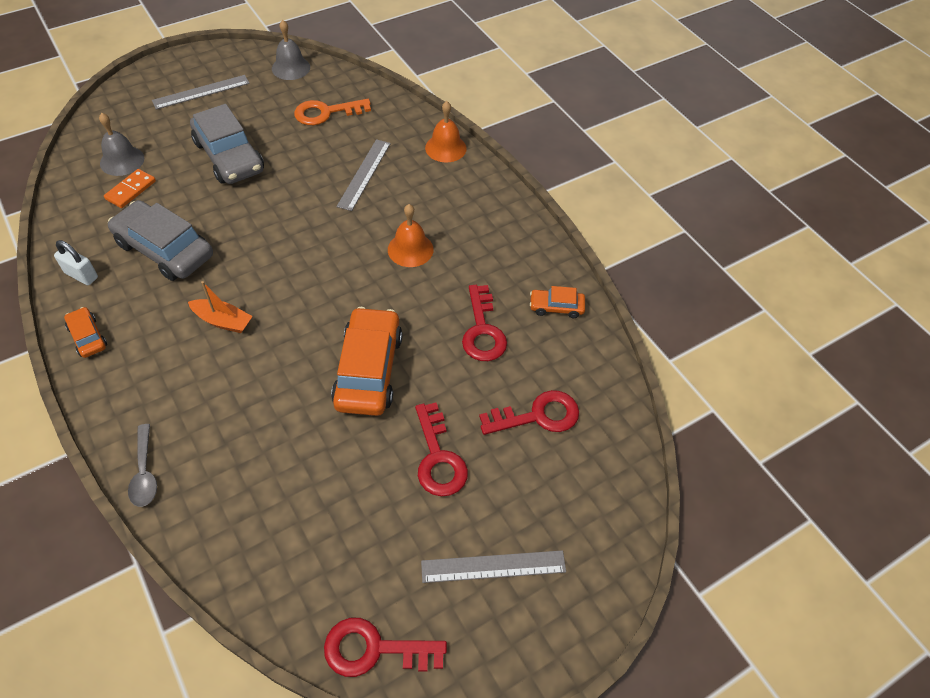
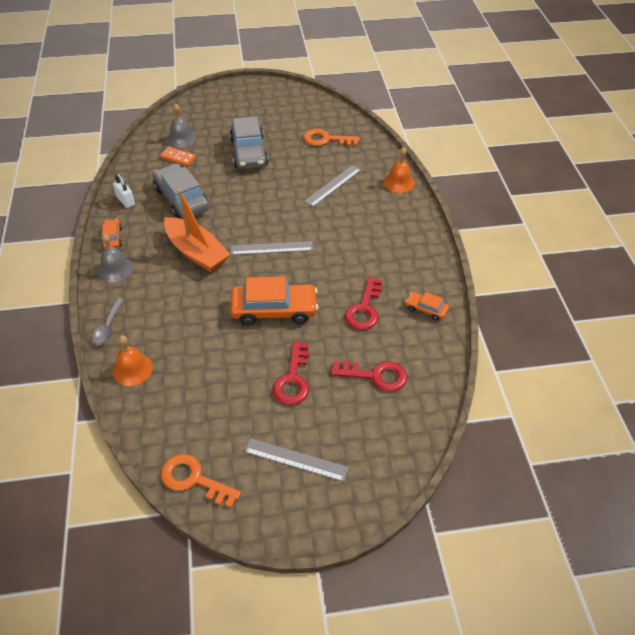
camera: 25 degrees right, 5 degrees down
orange domino [104,169,156,208] -> orange domino turned 60 degrees clockwise [160,147,196,166]
grey ruler [152,75,250,109] -> grey ruler moved to [231,241,313,255]
orange boat [188,281,253,333] -> orange boat [164,189,230,272], size x1.85
grey bell [272,20,310,80] -> grey bell moved to [97,234,133,282]
red key [324,618,447,677] -> orange key [161,454,241,508]
orange car [331,307,403,416] -> orange car turned 60 degrees clockwise [230,276,318,326]
orange bell [388,204,434,267] -> orange bell moved to [113,335,153,386]

